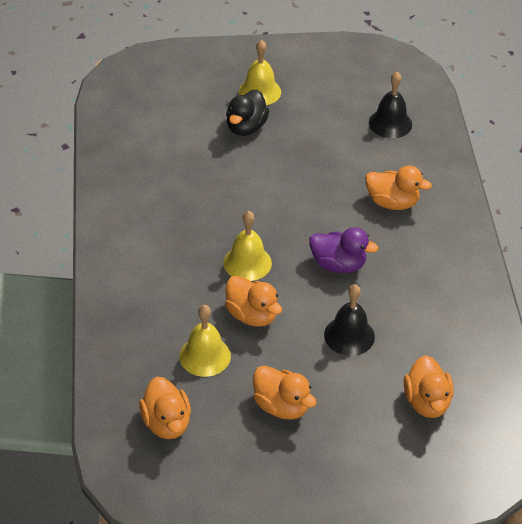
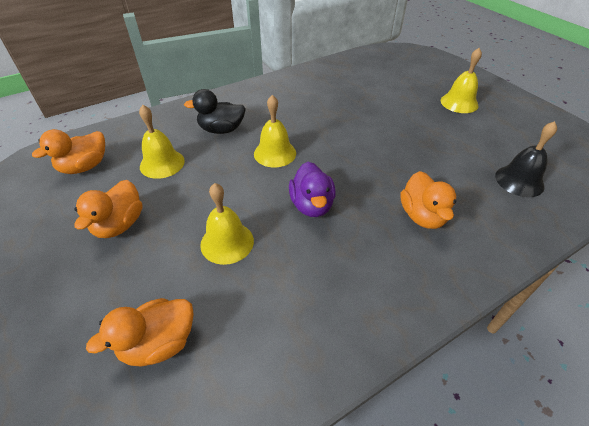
camera: 65 degrees right, 0 degrees up
orange duck [225,276,282,327] -> none
black duck [226,89,269,136] -> black duck moved to [184,89,246,134]
black bell [324,284,375,356] -> yellow bell [200,183,254,265]

